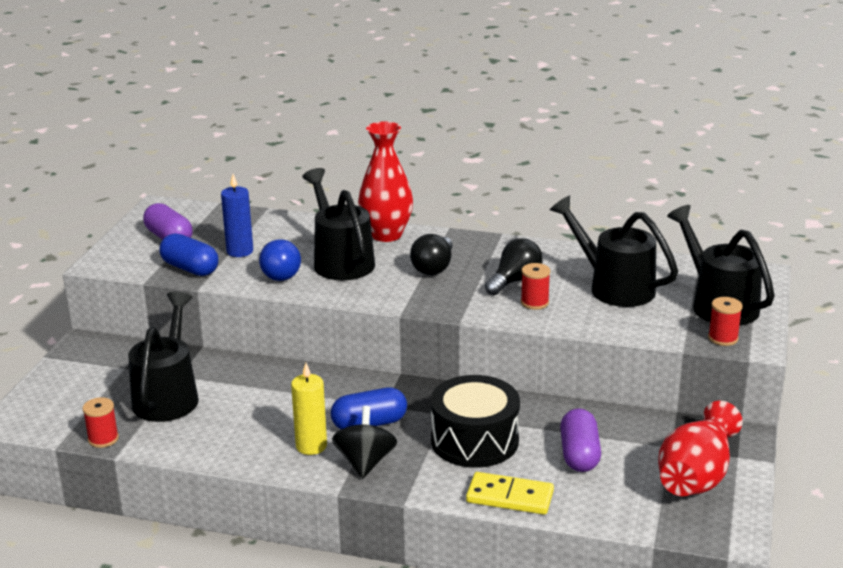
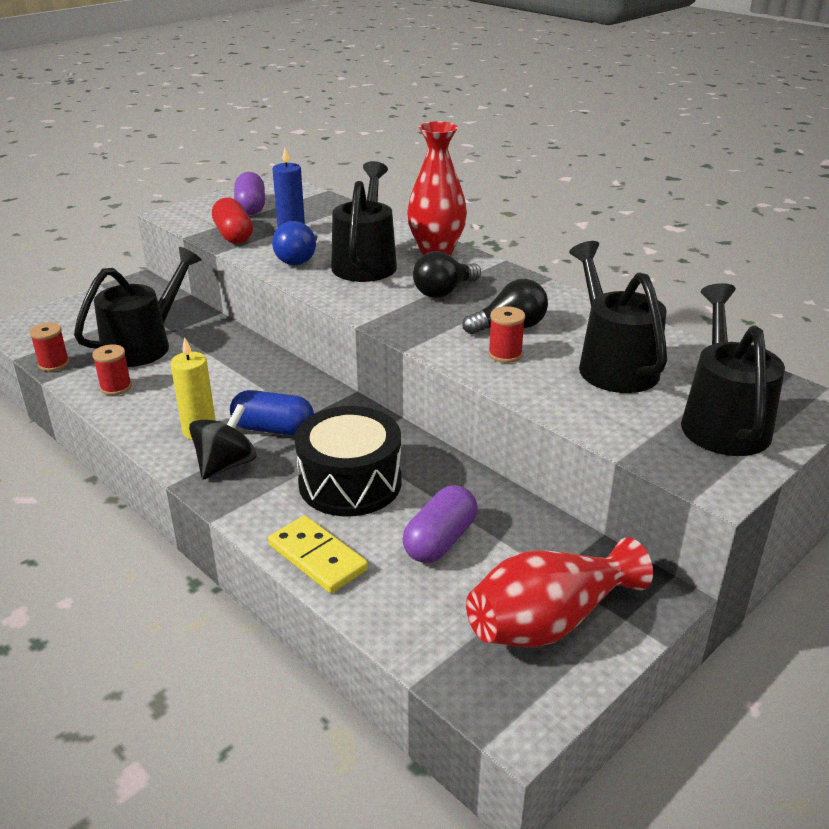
camera: 30 degrees right, 5 degrees up
blue capsule [159,233,218,276] -> red capsule [212,198,253,244]
red spool [708,297,743,346] -> red spool moved to [92,344,132,395]

